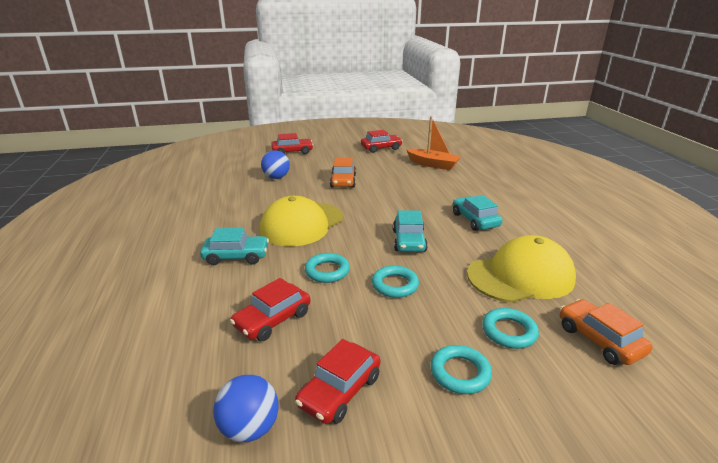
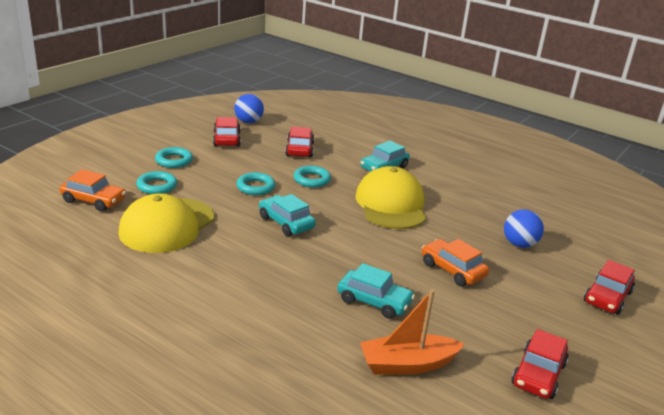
camera: 135 degrees right, 0 degrees up
turquoise car [453,195,503,231] -> turquoise car moved to [337,263,415,319]

